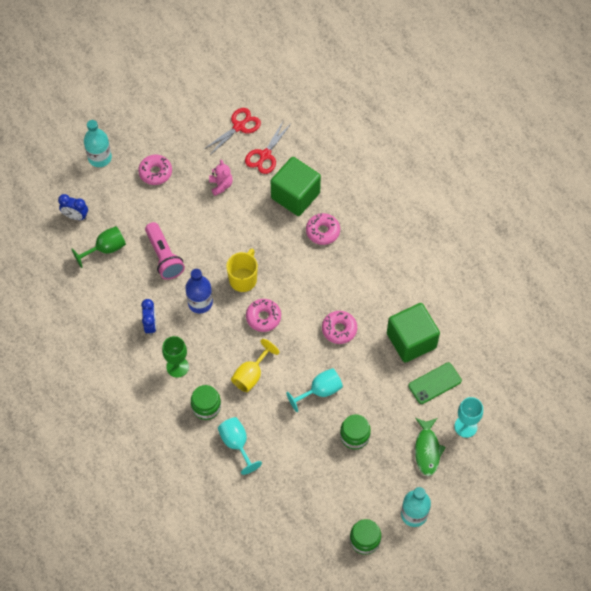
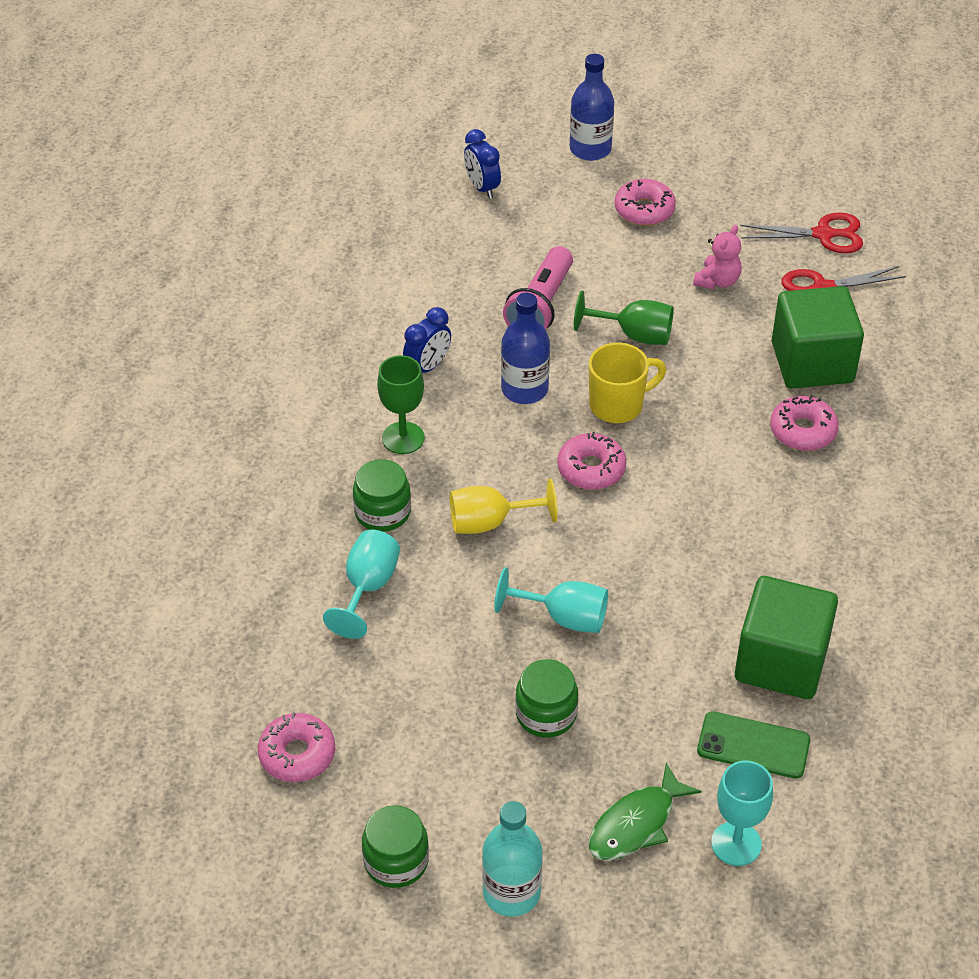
camera: 45 degrees right, 15 degrees down
green goblet [71,226,126,268] -> green goblet moved to [574,290,674,345]
turquoise bottle [84,120,112,167] -> blue bottle [570,54,614,161]
pink donut [322,311,357,344] -> pink donut moved to [257,712,335,782]

